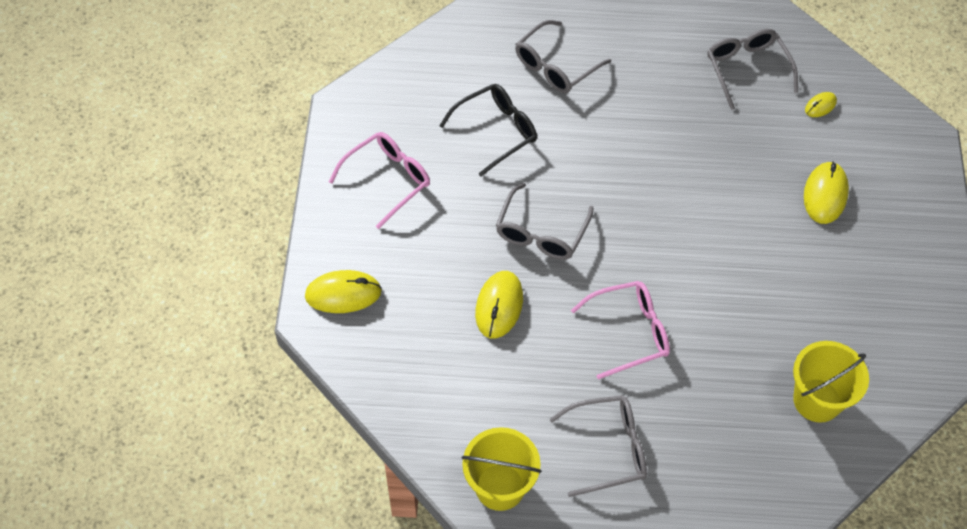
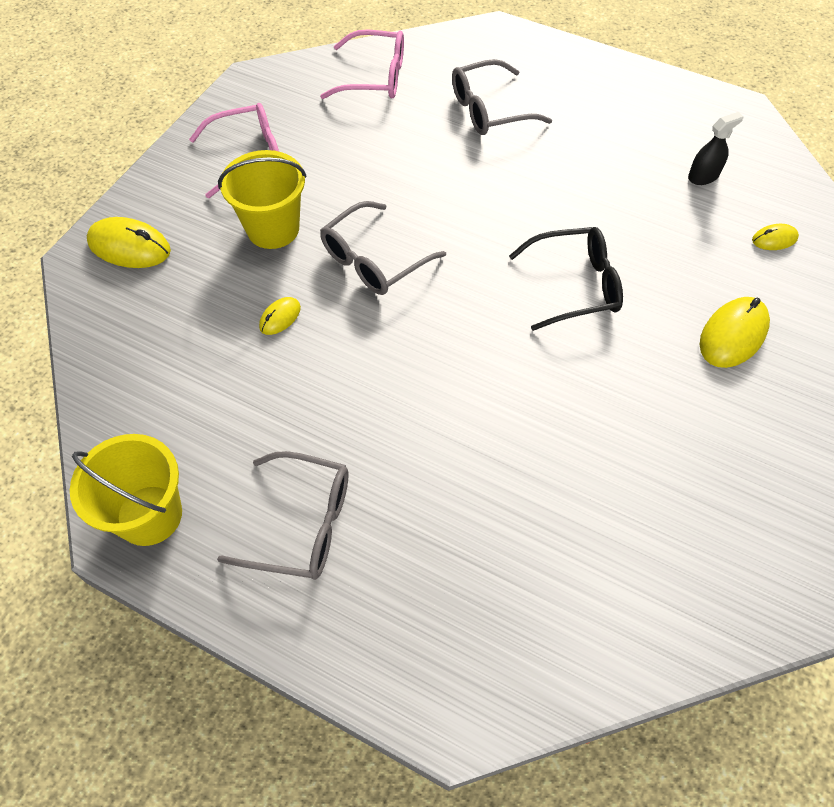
camera: 25 degrees right, 0 degrees up
black glasses [439,84,537,176] -> black glasses moved to [509,227,623,331]
yellow mouse [475,271,523,339] -> yellow mouse [259,297,301,335], size x0.54
pink glasses [571,281,670,380] -> pink glasses moved to [320,30,404,99]
grey glasses [707,29,798,110] -> black spray bottle [688,112,744,185]
yellow bucket [793,341,869,423] -> yellow bucket moved to [218,150,307,249]

